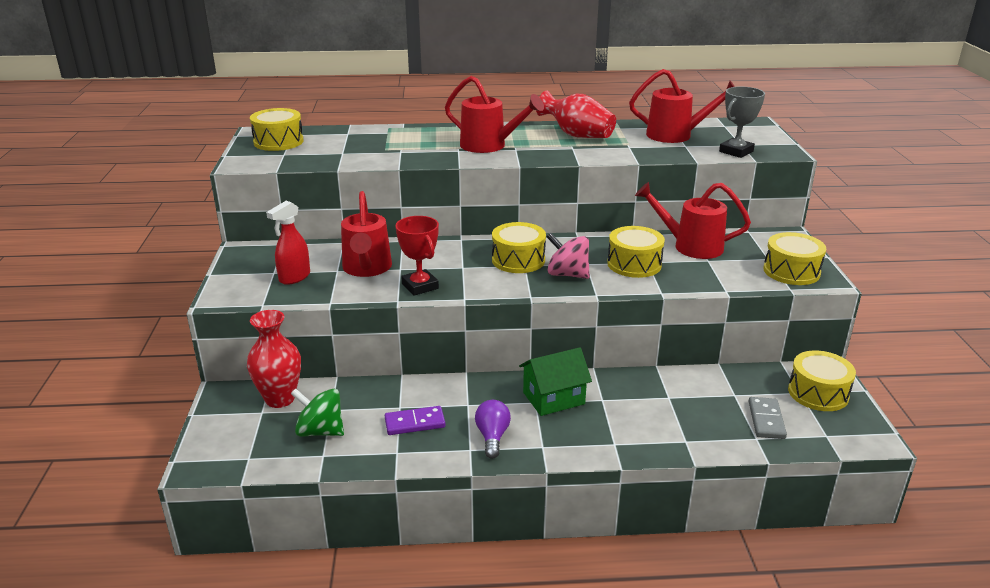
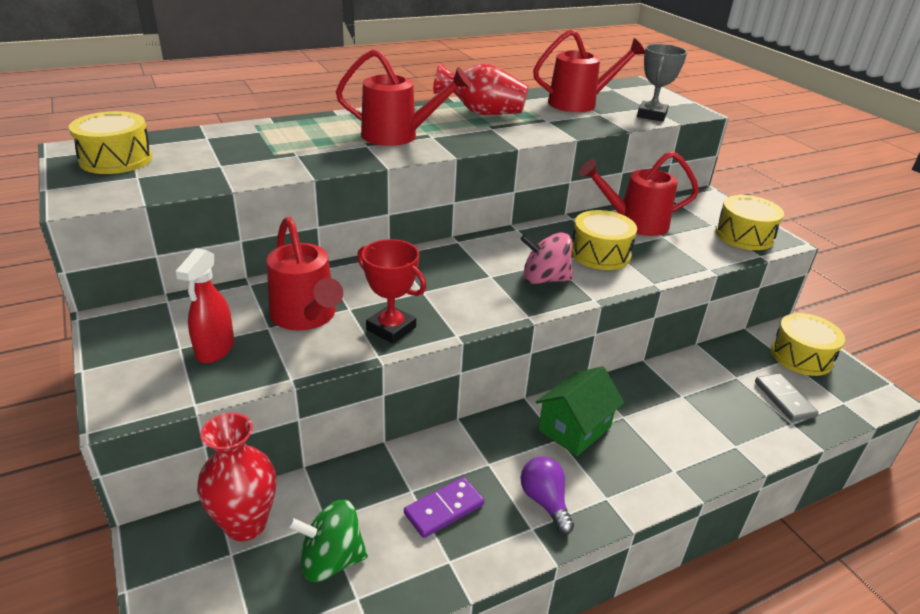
camera: 25 degrees left, 5 degrees up
yellow drum [492,222,546,273] -> none

